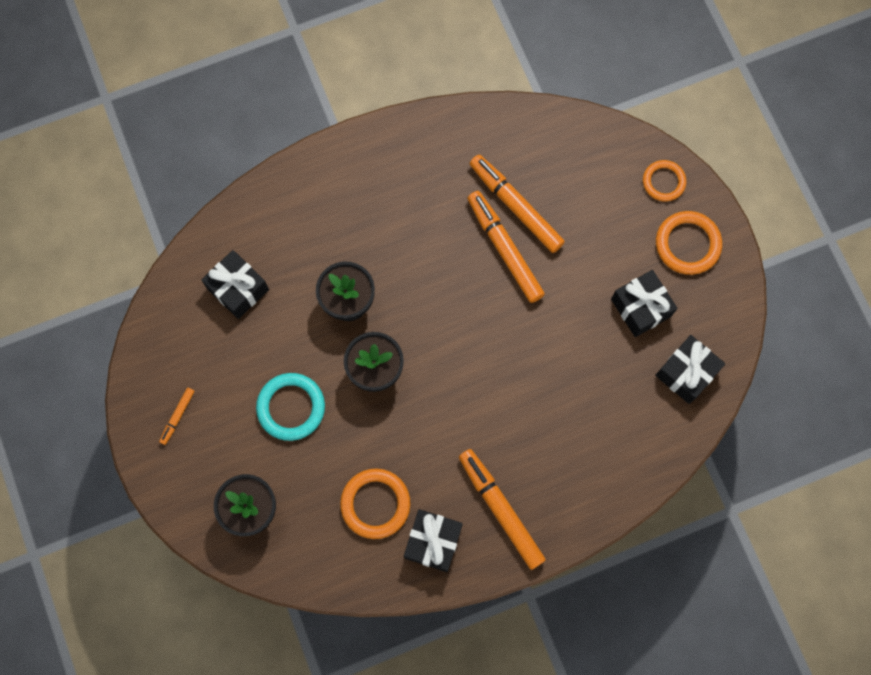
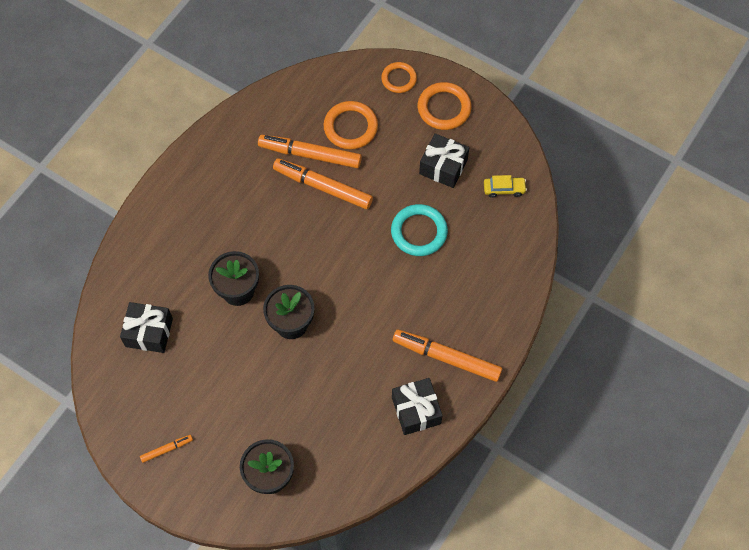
camera: 35 degrees left, 10 degrees down
orange marker [159,387,194,445] -> orange marker turned 105 degrees counterclockwise [140,435,193,463]
turquoise ring [256,373,325,441] -> turquoise ring moved to [391,204,448,256]
orange ring [340,469,411,539] -> orange ring moved to [324,101,378,149]
black gift [655,335,725,404] -> yellow car [484,175,527,198]

